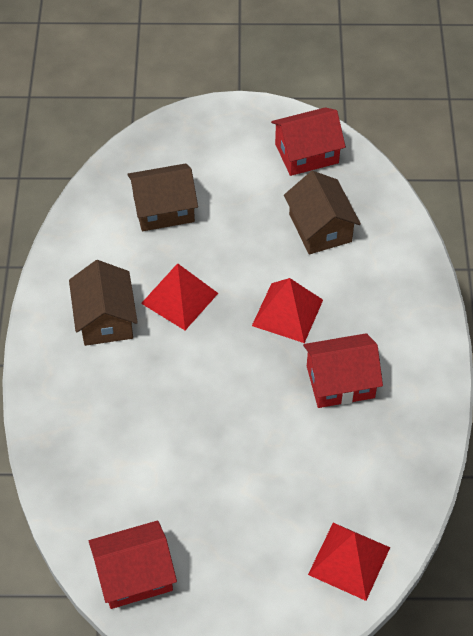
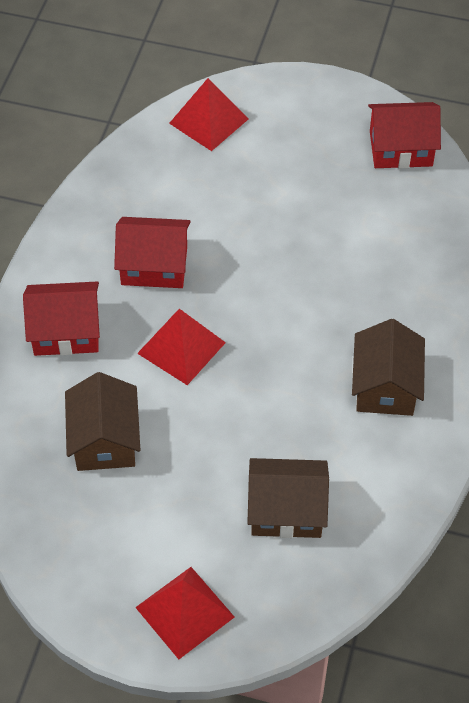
camera: 165 degrees left, 0 degrees up
red pyramid [141,263,218,330] -> red pyramid moved to [135,567,235,659]
red house [271,107,346,176] -> red house moved to [23,281,100,356]

